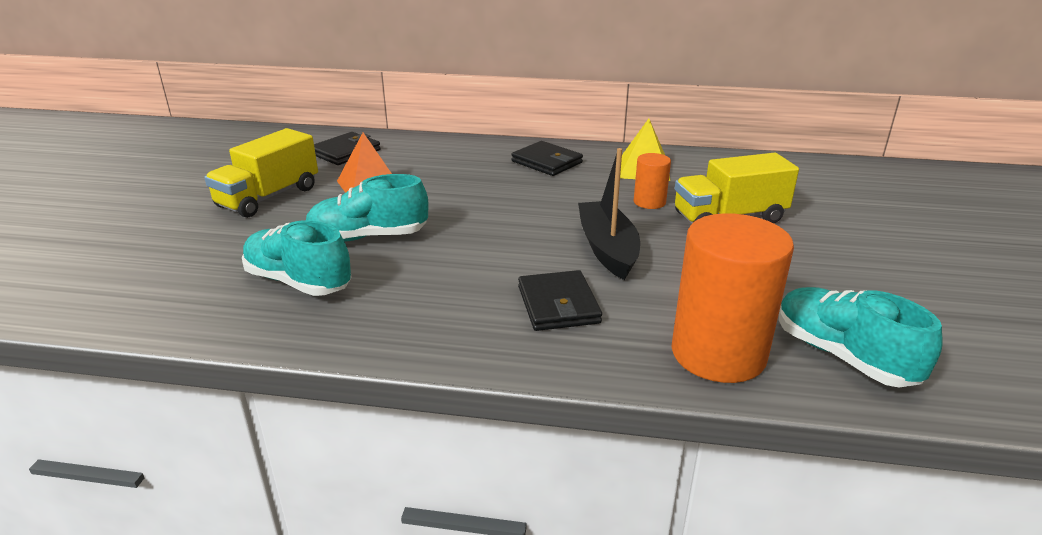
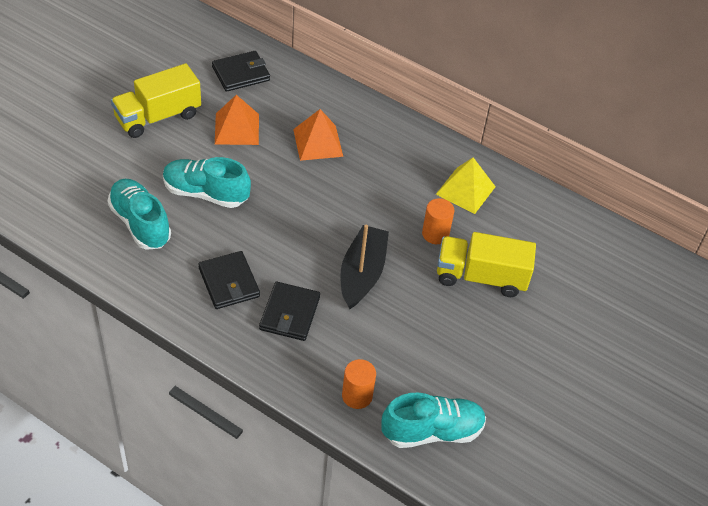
camera: 20 degrees right, 20 degrees up
black wallet [511,141,583,176] -> black wallet moved to [198,251,260,309]
orange cylinder [671,213,794,383] -> orange cylinder [342,359,376,409], size x0.49
turquoise shoe [779,287,943,388] -> turquoise shoe turned 90 degrees clockwise [381,393,486,448]
none -> orange pyramid [293,109,343,161]

